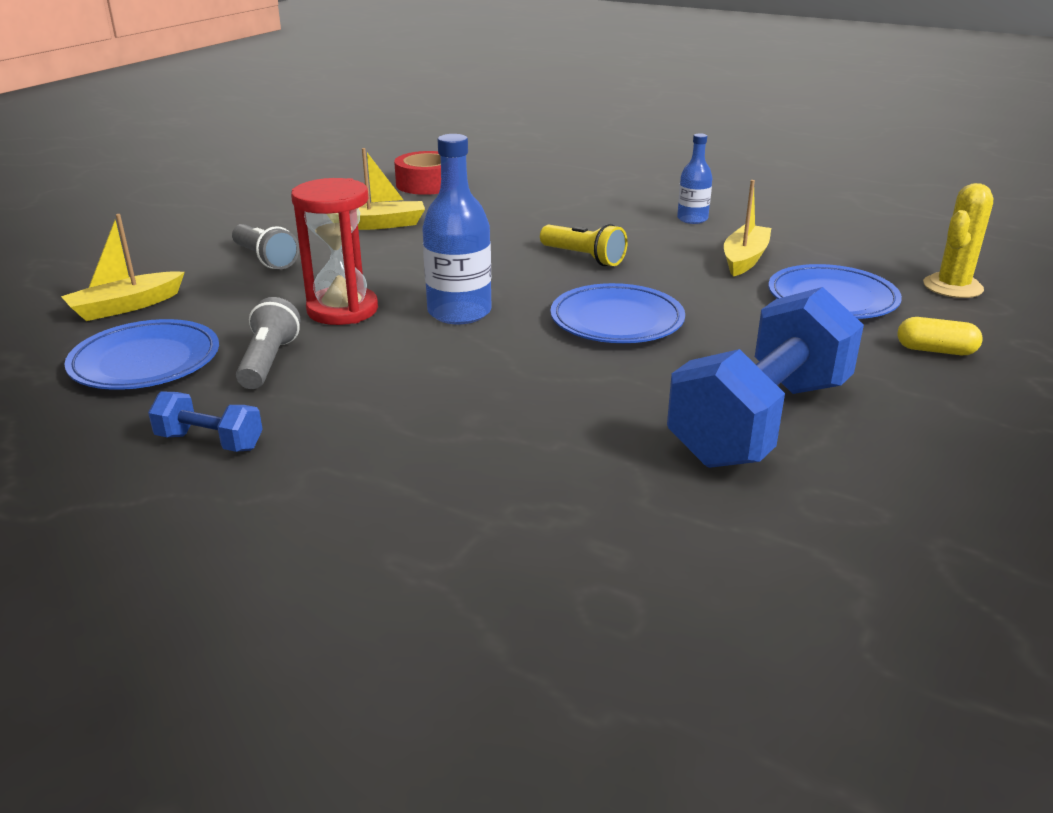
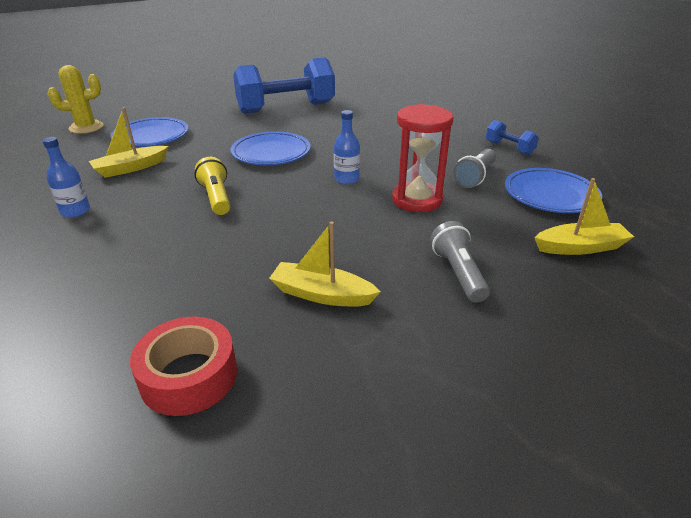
camera: 150 degrees left, 5 degrees up
blue bottle [422,134,491,324] -> blue bottle [334,110,360,184], size x0.60
yellow capsule [898,317,983,355] -> none

